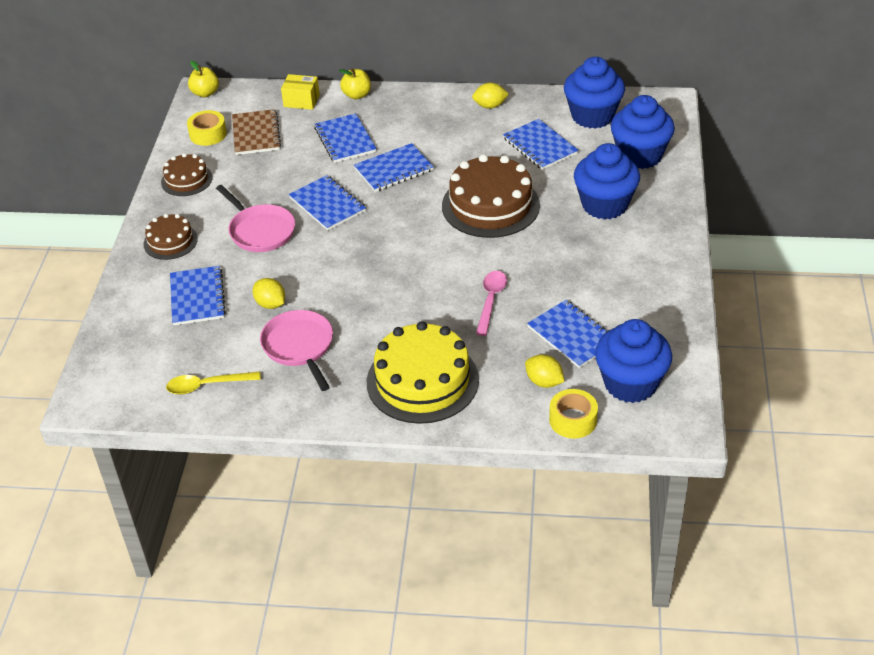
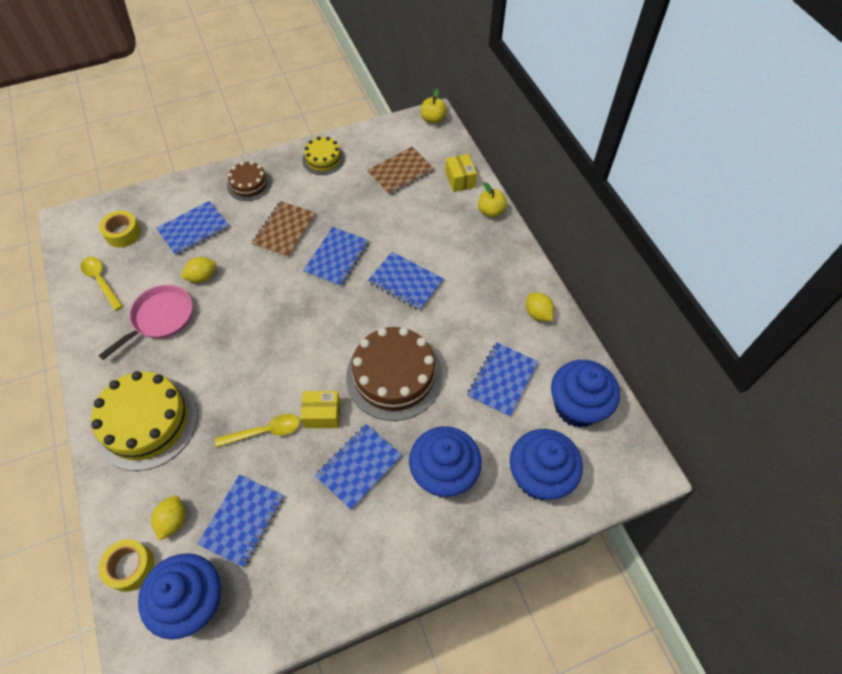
camera: 60 degrees right, 15 degrees up
brown cake [161,153,213,196] -> yellow cake [302,137,345,175]
yellow tape [187,110,227,146] -> yellow tape moved to [99,211,141,248]
pink pan [216,185,295,252] -> brown notebook [252,201,316,258]
yellow lemon [253,278,285,309] -> yellow lemon turned 45 degrees clockwise [181,257,217,283]
blue notebook [314,113,377,163] -> blue notebook moved to [315,424,402,510]
pink spoon [476,271,507,336] -> yellow spoon [215,414,300,448]
none -> yellow box [300,391,340,428]

